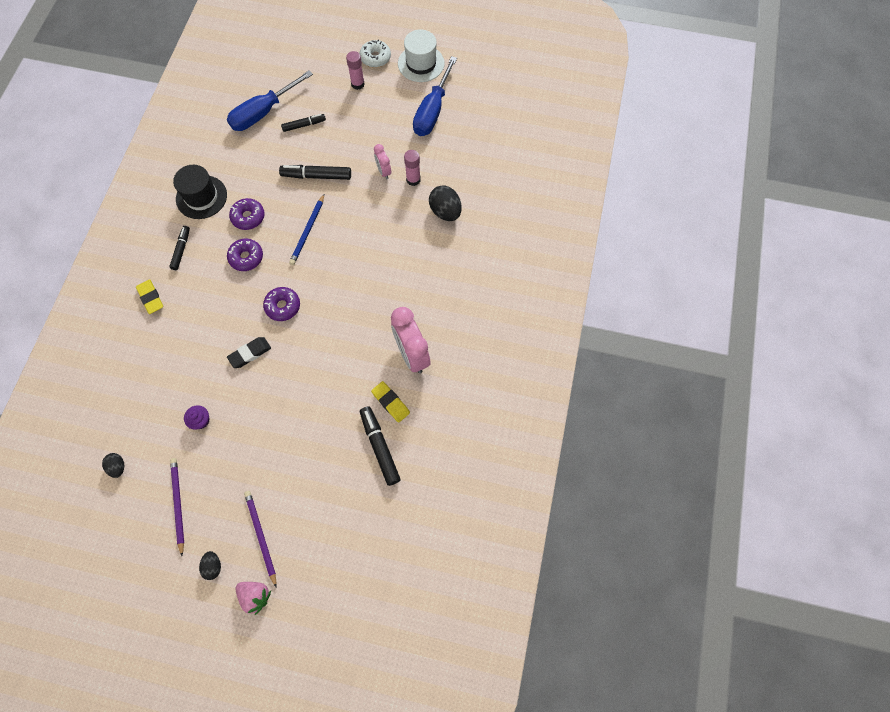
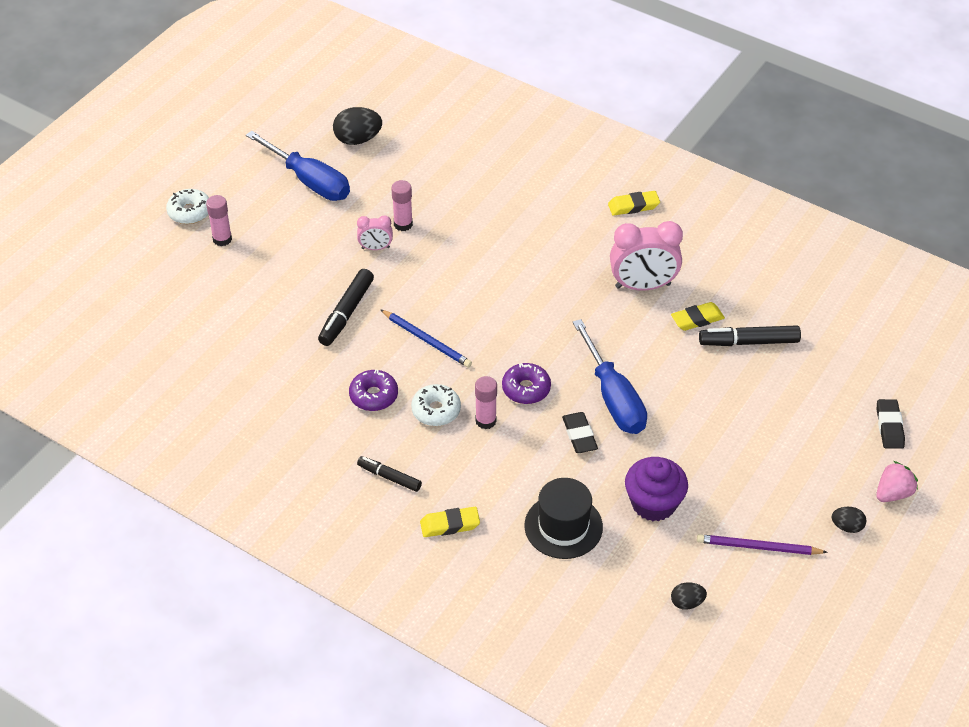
camera: 70 degrees left, 20 degrees down
black hat [173,165,227,219] -> black hat moved to [524,478,603,559]
purple cupcake [184,405,209,430] -> purple cupcake [625,457,688,521], size x1.90
blue screwdriver [227,70,313,131] -> blue screwdriver moved to [573,319,647,434]
purple donut [227,239,263,271] -> white donut [411,384,461,426]
purple pencil [244,491,277,587] -> none
black marker [281,114,326,132] -> none
white hat [398,30,444,82] -> none
black egg [429,185,462,221] -> black egg moved to [333,107,382,145]
none -> pink glue stick [475,376,497,429]
none -> yellow eraser [608,191,660,216]
none -> black eraser [877,399,905,449]

